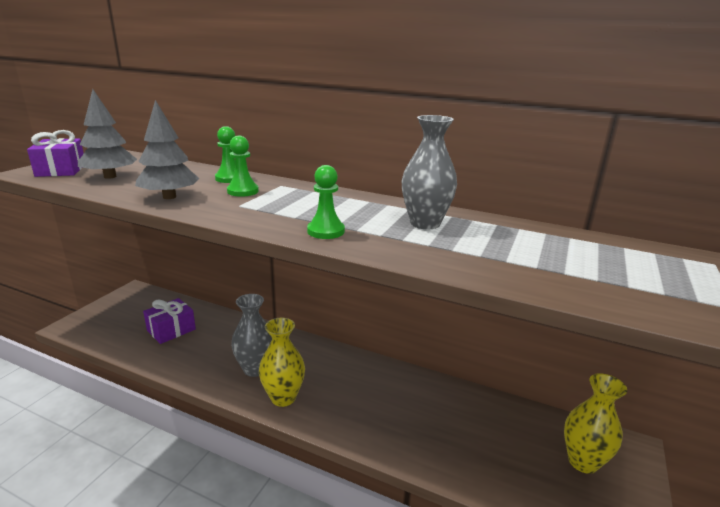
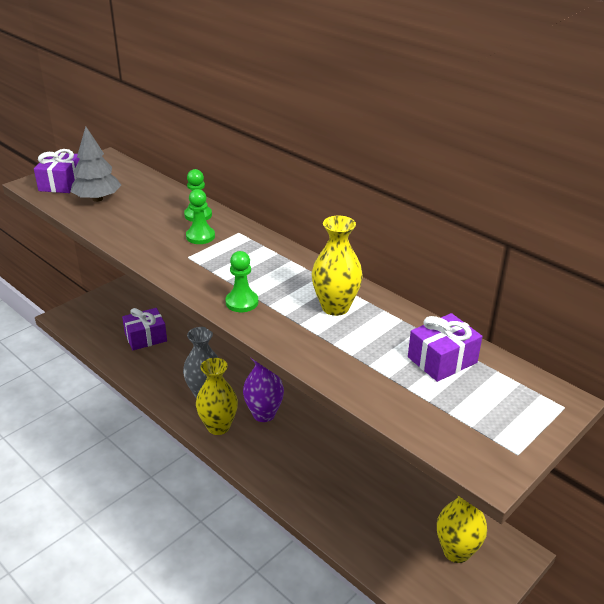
camera: 20 degrees right, 10 degrees up
grey tree [135,100,199,199] -> none
grey vase [402,115,457,229] -> yellow vase [312,216,363,316]
none -> purple vase [243,358,284,422]
none -> purple gift [408,313,483,382]

